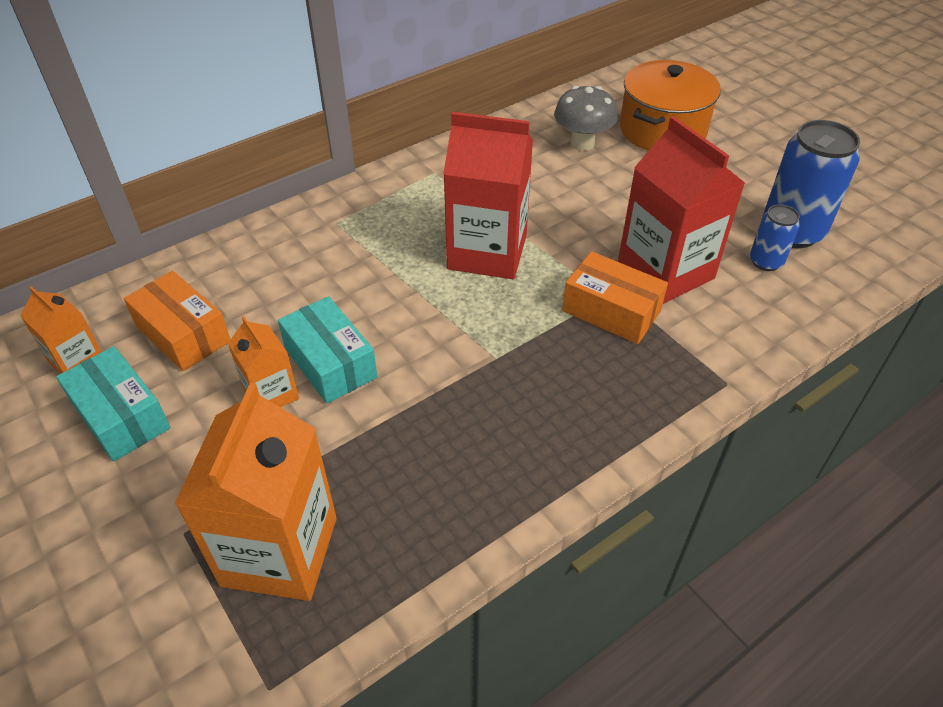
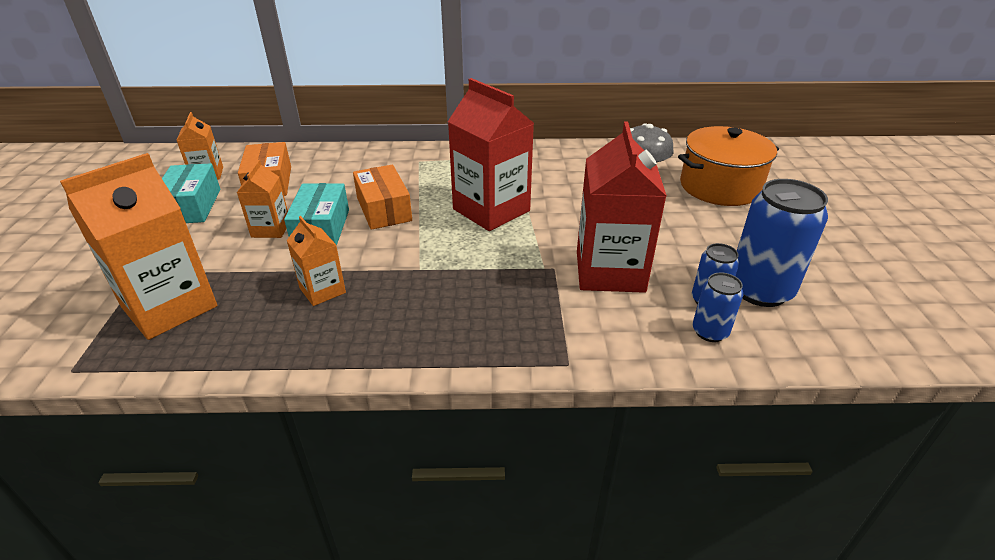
camera: 35 degrees right, 10 degrees down
orange box [562,251,668,344] -> orange box moved to [353,165,412,230]
none -> orange carton [286,216,346,306]
none -> blue can [693,272,743,342]

